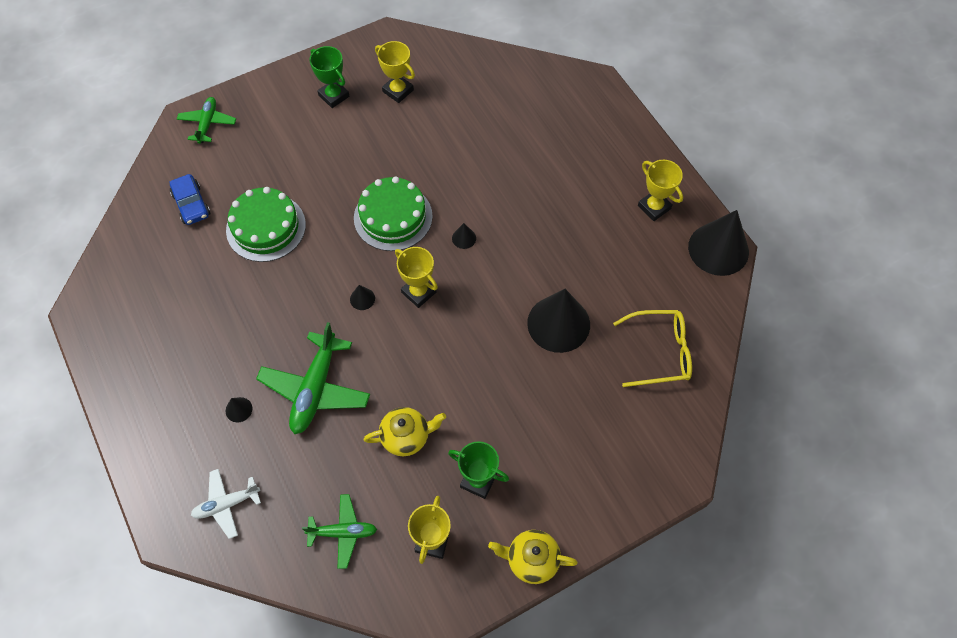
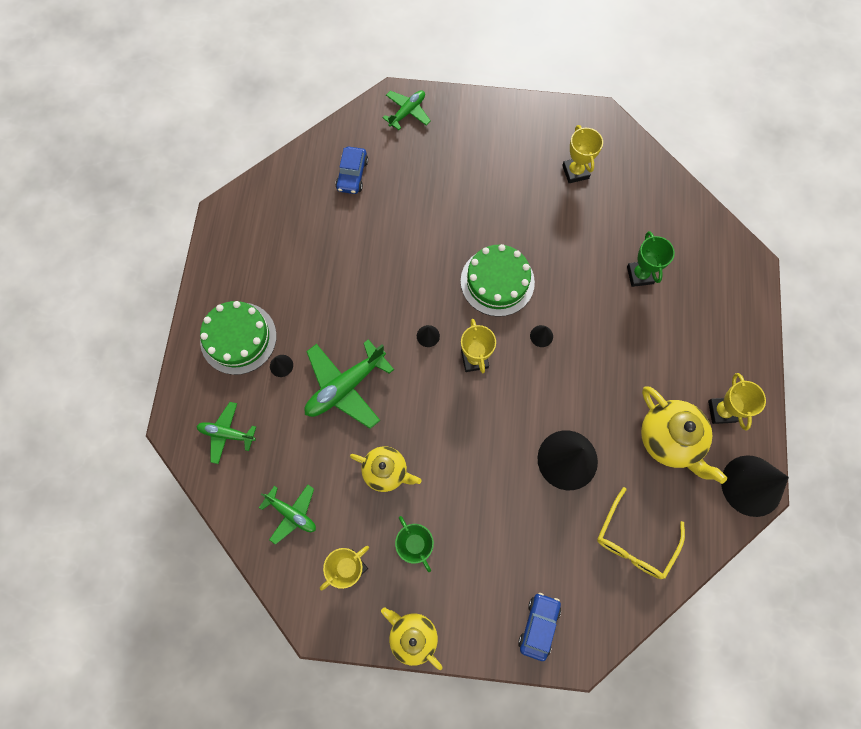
camera: 35 degrees right, 10 degrees up
white plane [191,469,261,539] -> green plane [196,402,256,464]
green cake [226,187,306,262] -> green cake moved to [200,301,277,375]
green trophy [309,46,349,108] -> green trophy moved to [627,231,675,287]
yellow glasses [613,310,692,387] -> yellow glasses turned 90 degrees clockwise [597,487,685,579]
none -> blue car [518,593,561,661]
none -> yellow teapot [641,387,727,484]

